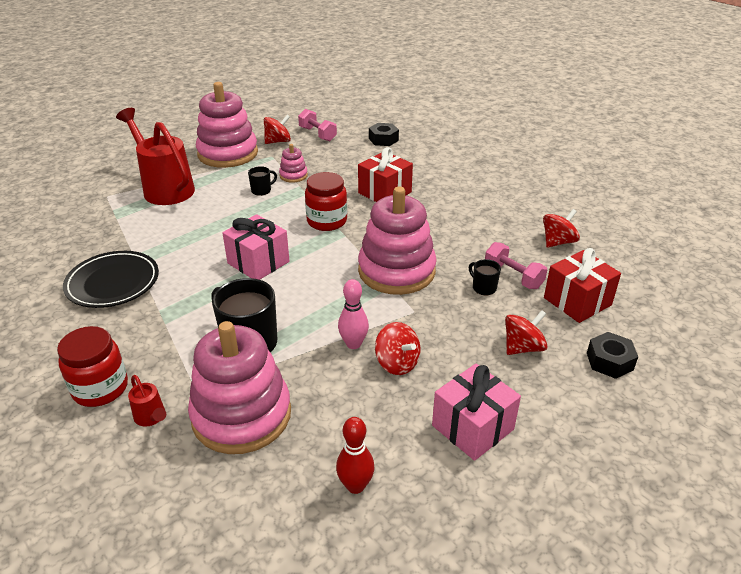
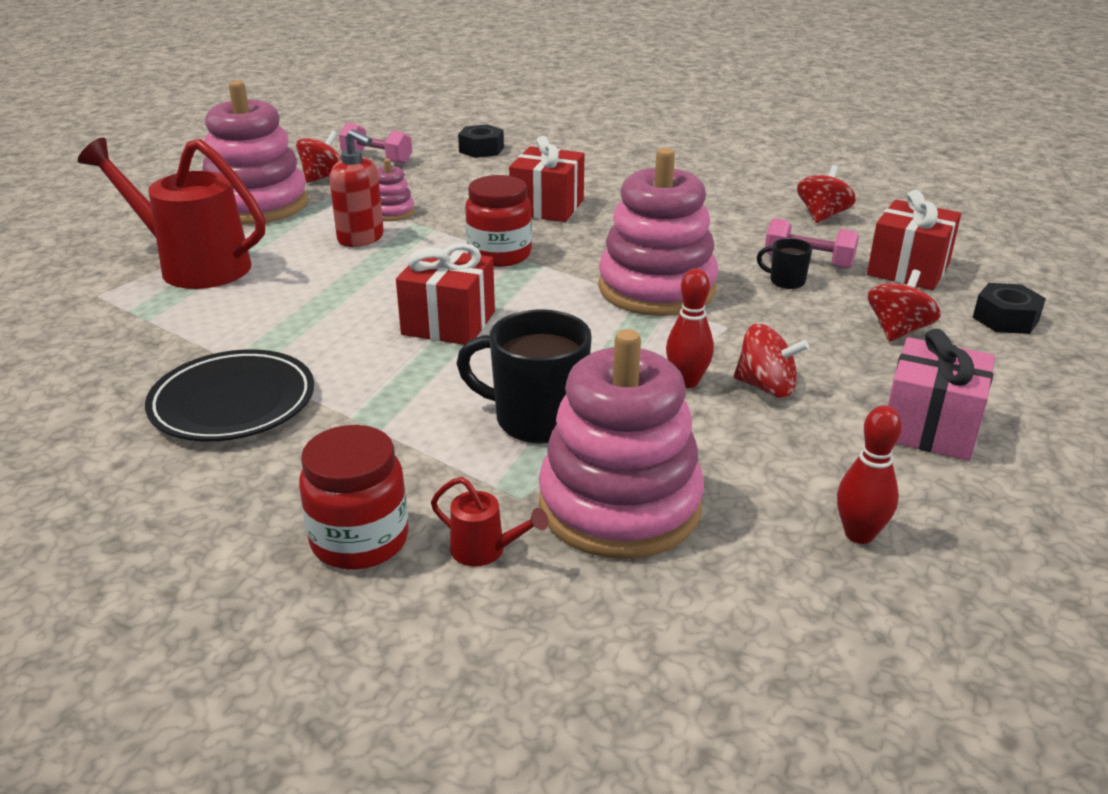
camera: 25 degrees left, 5 degrees down
pink gift [222,214,289,280] -> red gift [396,243,495,345]
black mug [248,166,277,196] -> red soap dispenser [329,129,384,247]
pink bowling pin [338,279,369,349] -> red bowling pin [666,269,714,388]

